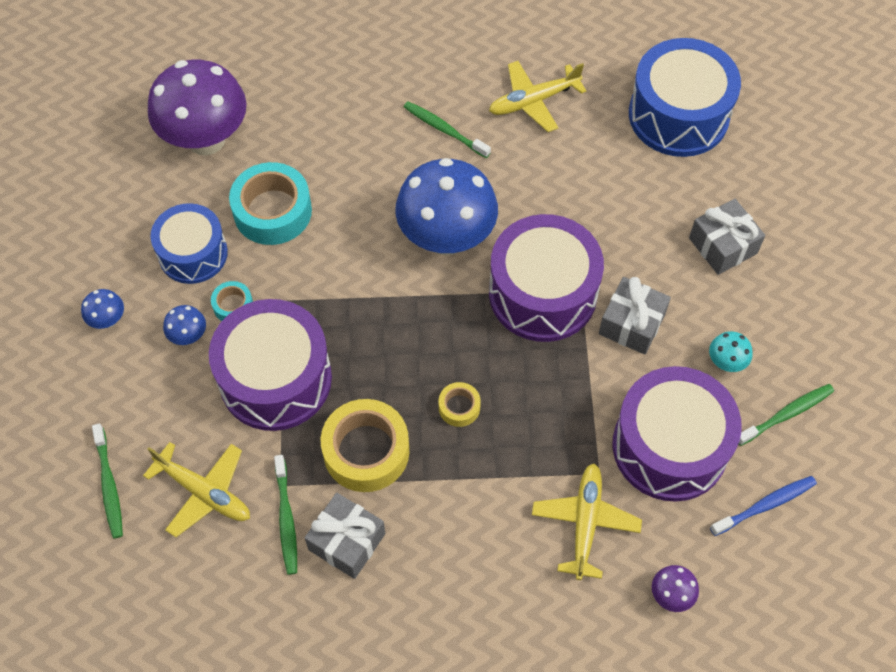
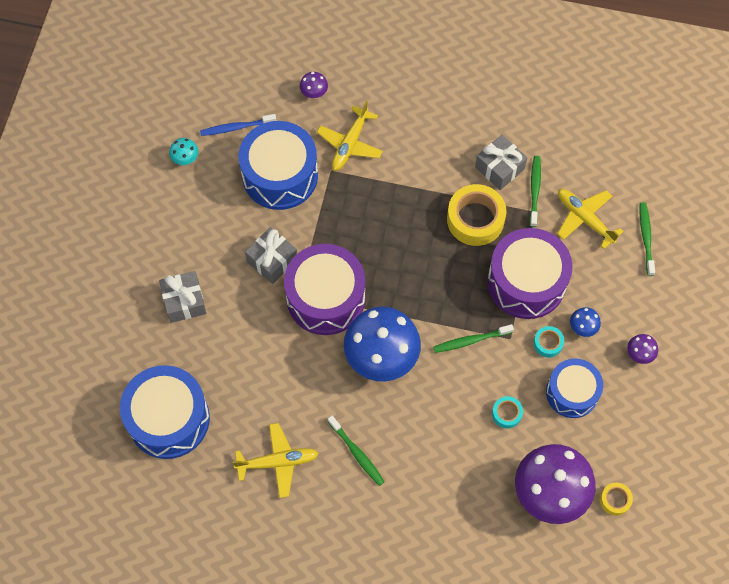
camera: 165 degrees left, 5 degrees up
blue mushroom [81,289,124,329] -> purple mushroom [627,334,658,364]
turquoise tape [229,162,312,245] -> turquoise tape [492,396,523,429], size x0.49
yellow tape [439,382,481,427] -> yellow tape moved to [600,483,633,516]
purple drum [612,366,742,502] -> blue drum [239,121,318,210]
turquoise mushroom [709,331,753,372] -> turquoise mushroom moved to [169,138,198,165]
green toothbrush [739,384,834,446] -> green toothbrush moved to [433,324,514,353]

